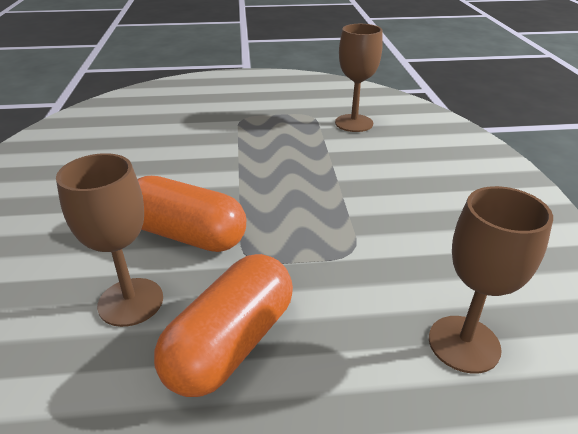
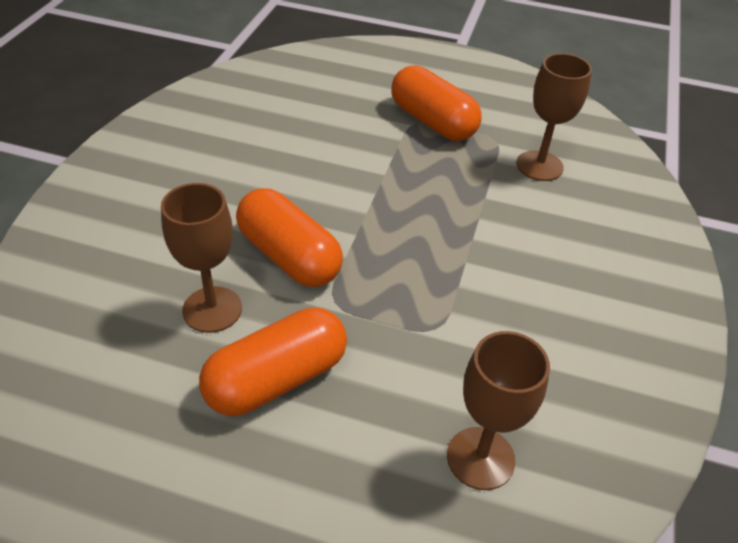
camera: 20 degrees right, 10 degrees up
none -> orange capsule [391,65,482,141]

